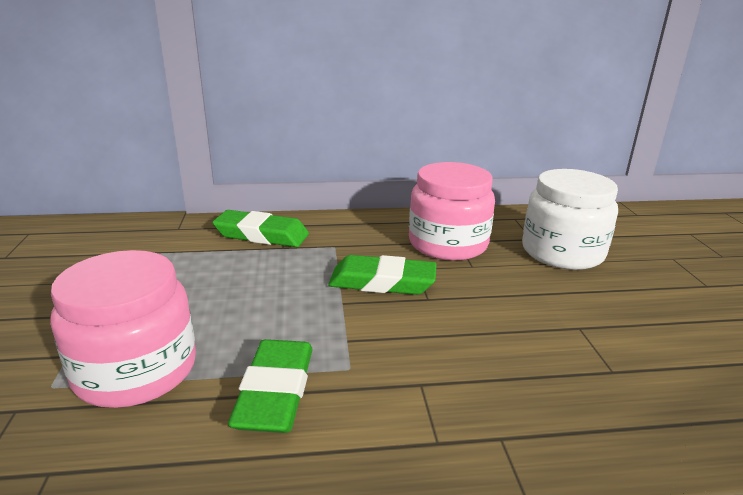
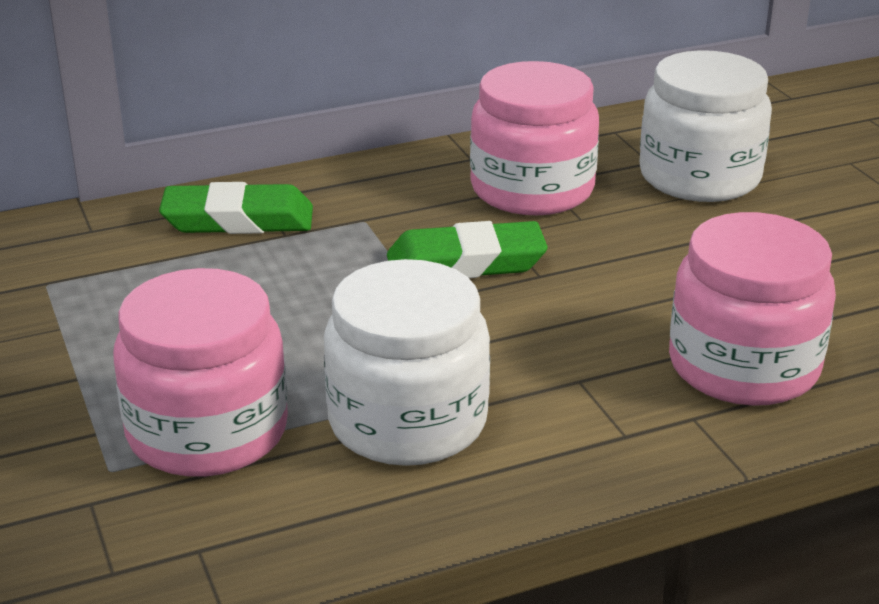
camera: 15 degrees left, 5 degrees up
green eraser [228,339,313,433] -> white jar [324,259,490,466]
none -> pink jar [669,212,836,406]

